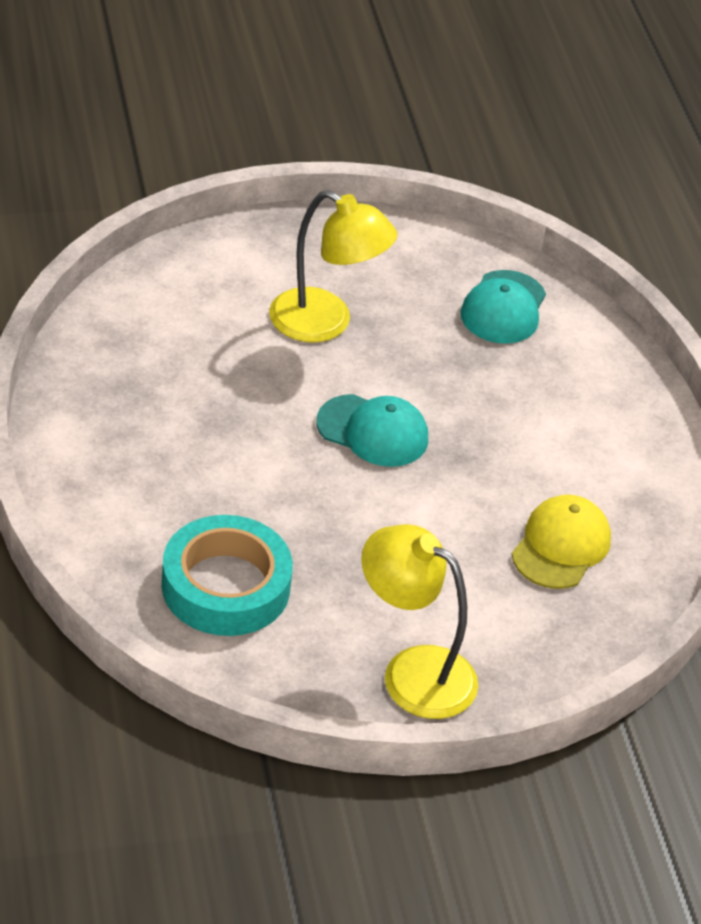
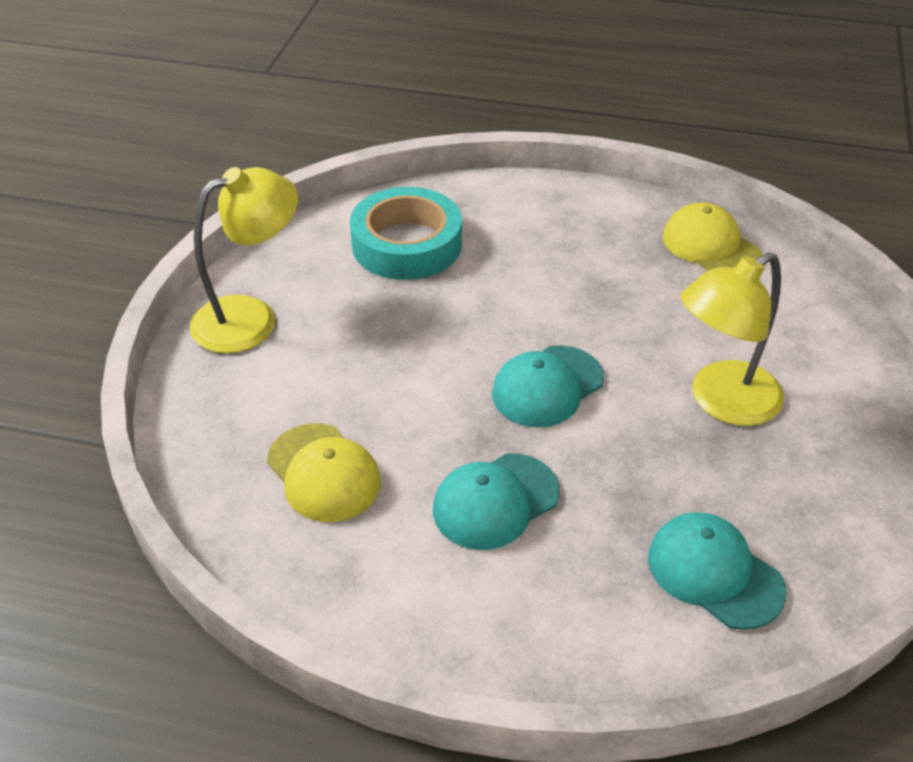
camera: 120 degrees right, 0 degrees up
none -> turquoise cap [433,454,560,550]
none -> yellow cap [662,203,762,271]

